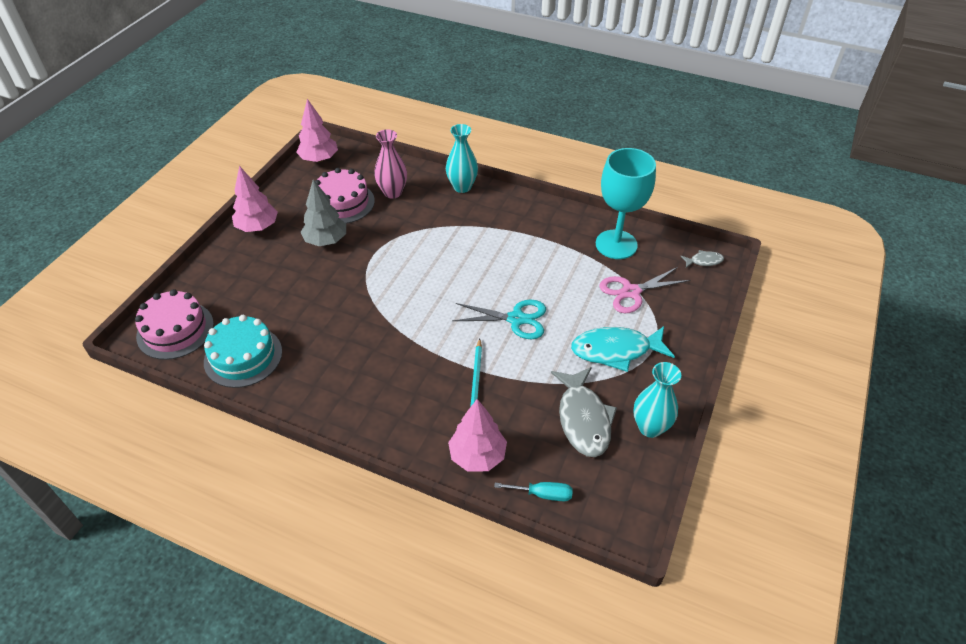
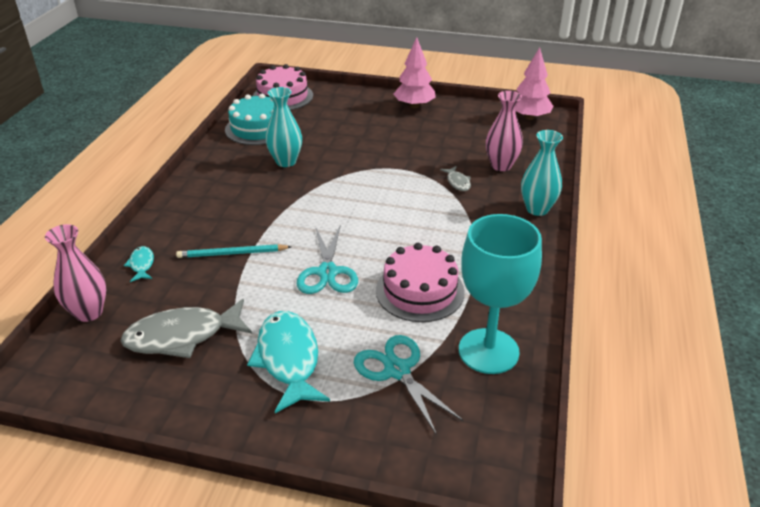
camera: 80 degrees right, 10 degrees down
grey tree [300,179,346,246] -> none
pink cake [315,168,375,224] -> pink cake moved to [376,243,465,322]
pink tree [448,399,507,472] -> turquoise fish [124,246,154,282]
turquoise screwdriver [494,482,573,501] -> pink vase [45,224,106,322]
pink scissors [599,267,690,313] -> turquoise scissors [354,335,464,435]
turquoise vase [633,362,681,438] -> turquoise vase moved to [265,87,302,167]
grey fish [680,250,724,268] -> grey fish moved to [440,166,471,191]

